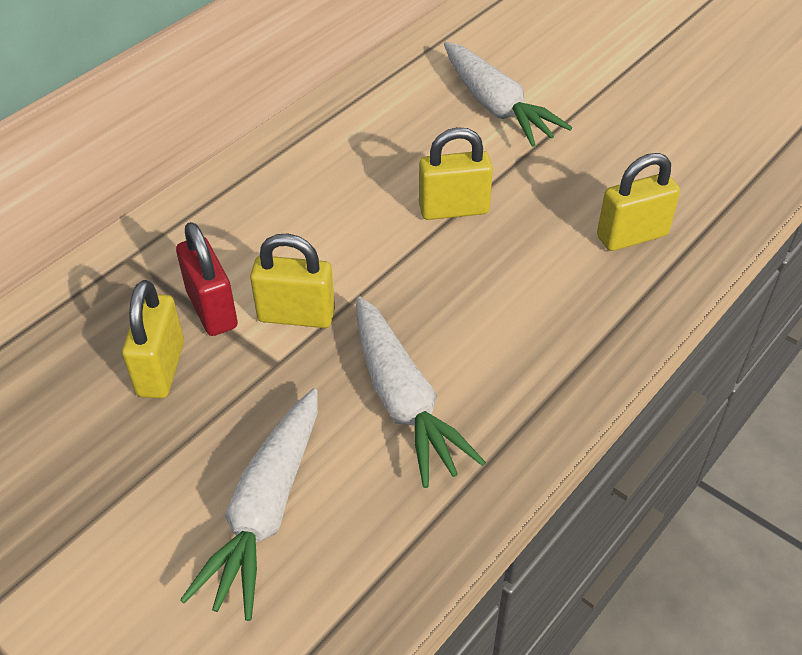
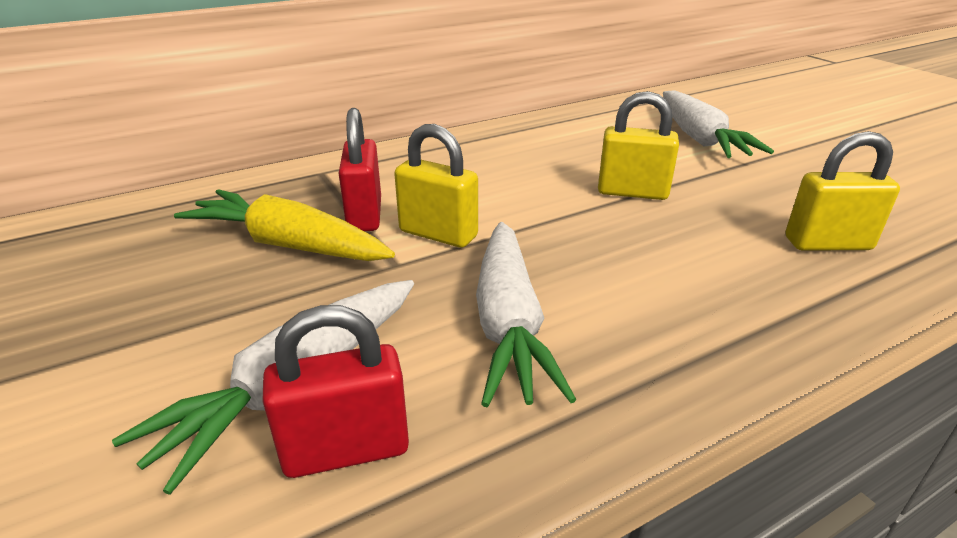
camera: 20 degrees right, 15 degrees down
yellow padlock [122,280,184,398] -> yellow carrot [174,189,395,261]
none -> red padlock [262,305,409,478]

